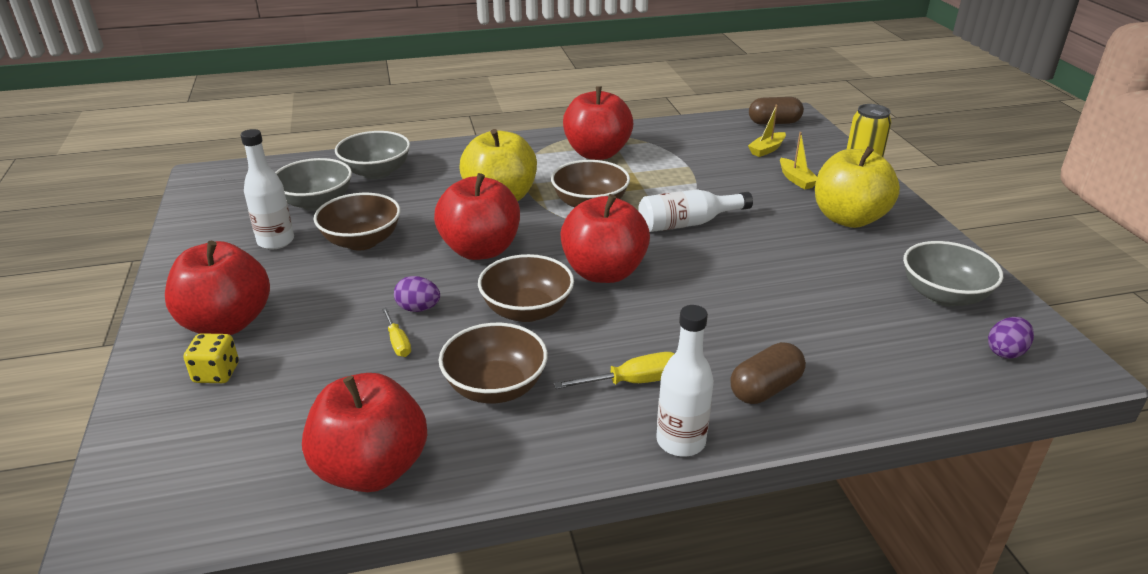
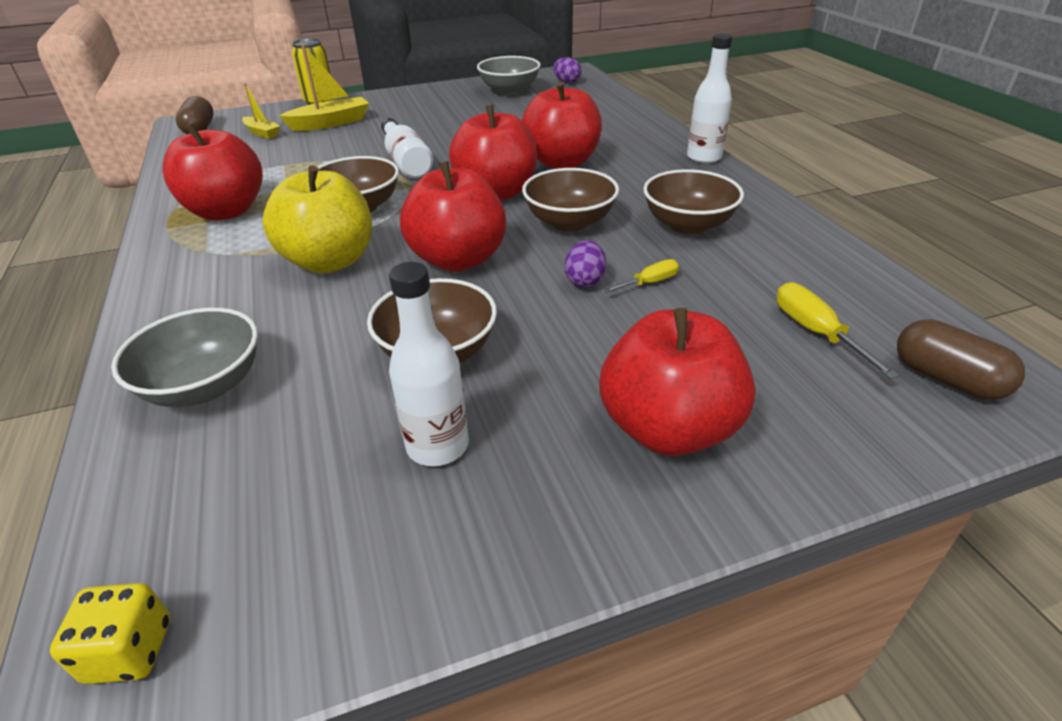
camera: 95 degrees left, 5 degrees up
yellow dice [184,333,239,383] -> yellow dice moved to [50,583,170,684]
grey bowl [275,158,352,211] -> none
red apple [302,373,427,492] -> red apple moved to [522,81,602,169]
yellow screwdriver [554,352,675,389] -> yellow screwdriver moved to [776,282,900,379]
brown capsule [731,342,806,404] -> brown capsule moved to [897,319,1025,400]
yellow boat [780,132,817,190] -> yellow boat [280,44,369,131], size x1.63
yellow apple [815,146,900,228] -> none

